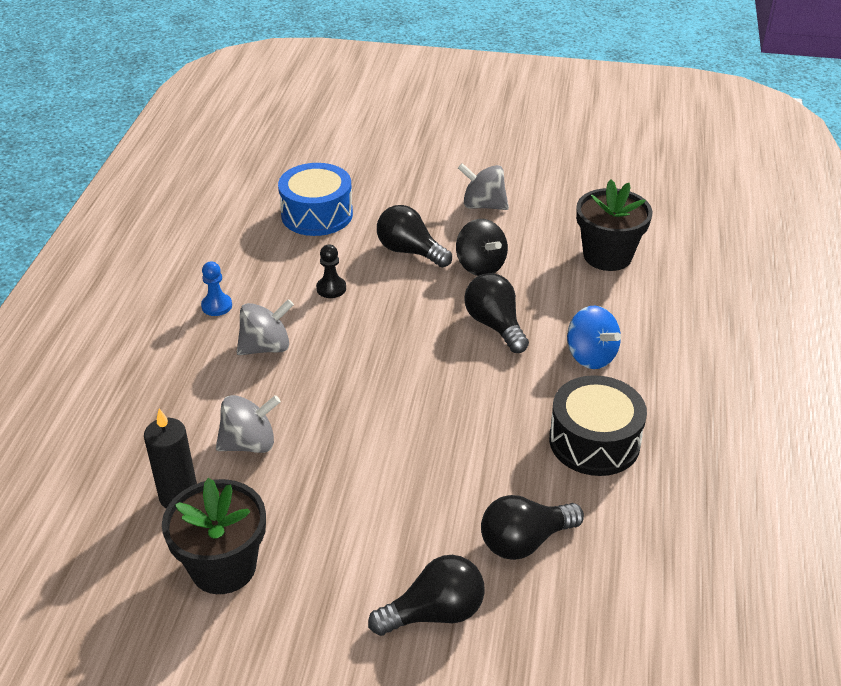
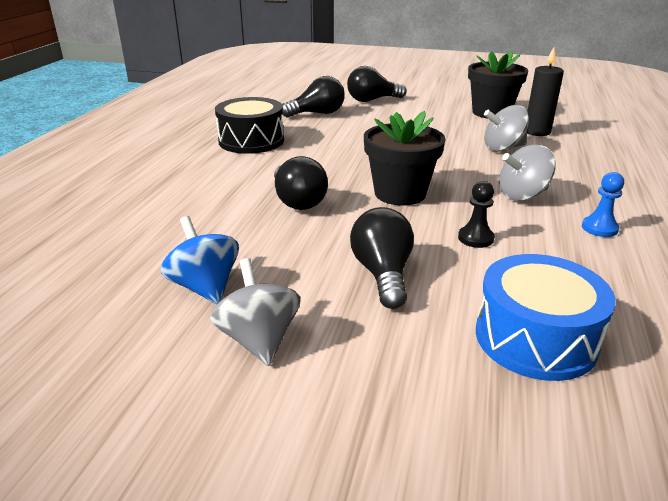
camera: 175 degrees left, 10 degrees down
black light bulb [377,205,452,267] -> black light bulb turned 135 degrees counterclockwise [350,207,414,309]
black spinning top [456,219,508,276] -> none
grey spinning top [458,163,509,210] -> grey spinning top turned 135 degrees counterclockwise [210,258,301,366]
blue spinning top [567,306,621,369] -> blue spinning top moved to [161,216,239,304]
black flower pot [576,179,652,271] -> black flower pot moved to [364,111,445,206]

